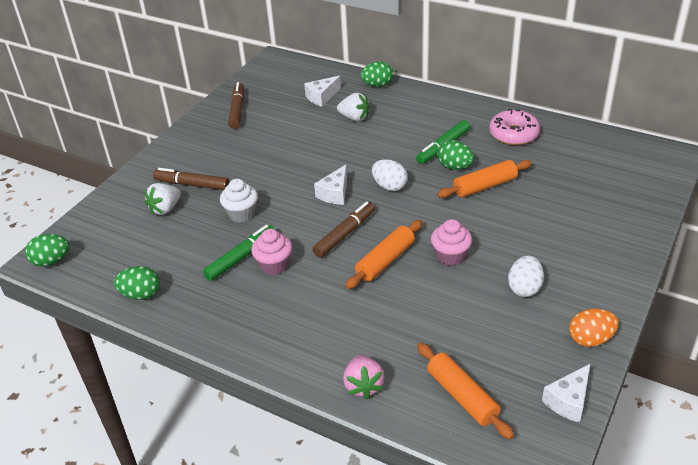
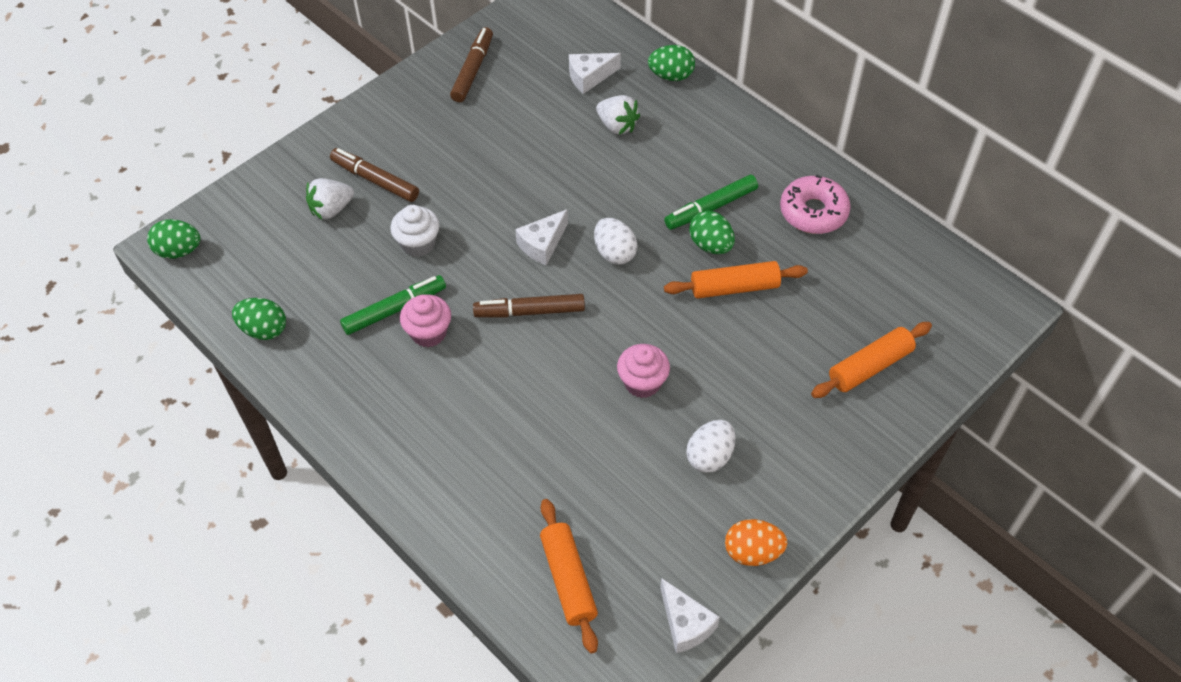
camera: 15 degrees right, 15 degrees up
brown marker [312,202,375,258] -> brown marker turned 150 degrees counterclockwise [473,294,585,318]
pink strawberry [343,355,385,400] -> none
orange rolling pin [345,220,422,289] -> orange rolling pin moved to [811,322,932,398]
white cheese [542,364,590,423] -> white cheese turned 90 degrees counterclockwise [660,578,720,653]

